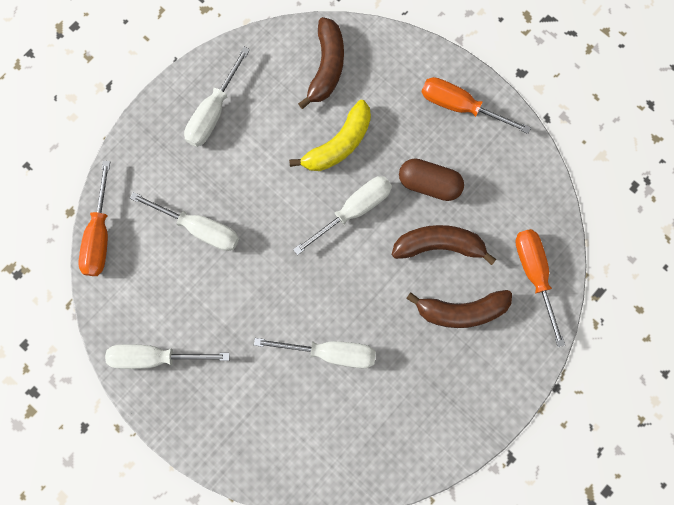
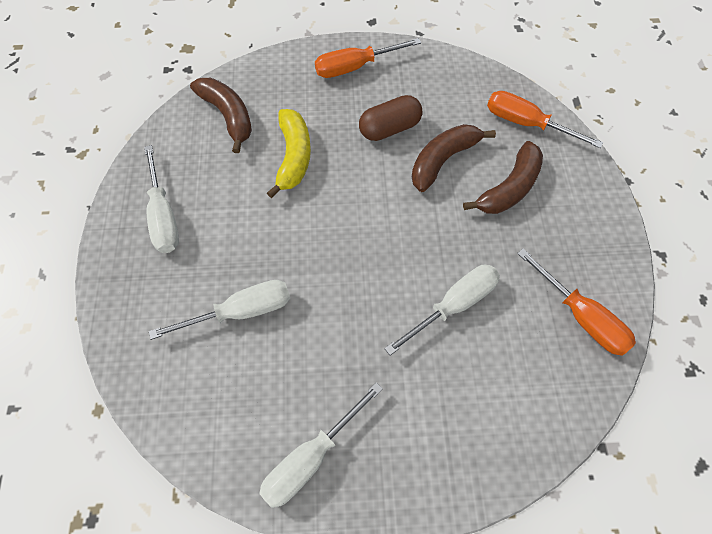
camera: 45 degrees left, 15 degrees down
orange screwdriver [78,161,110,276] -> orange screwdriver moved to [517,249,636,356]
white screwdriver [293,176,392,255] -> none

